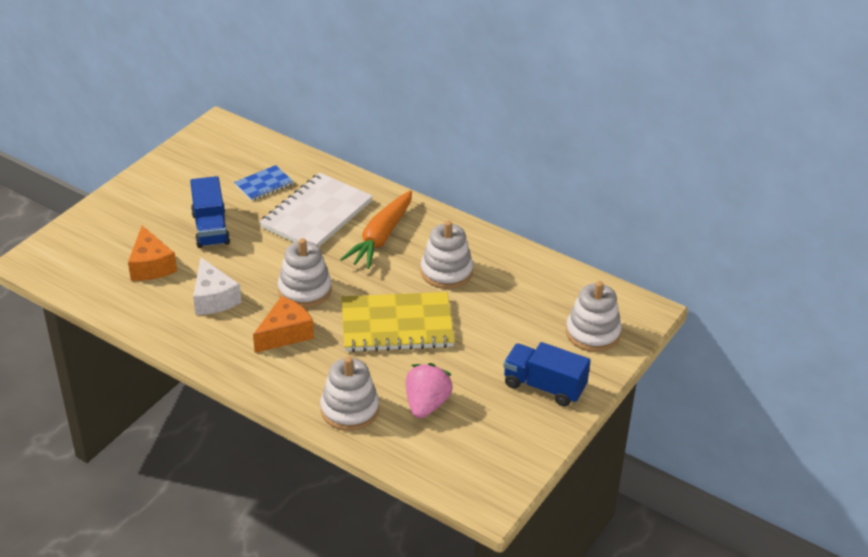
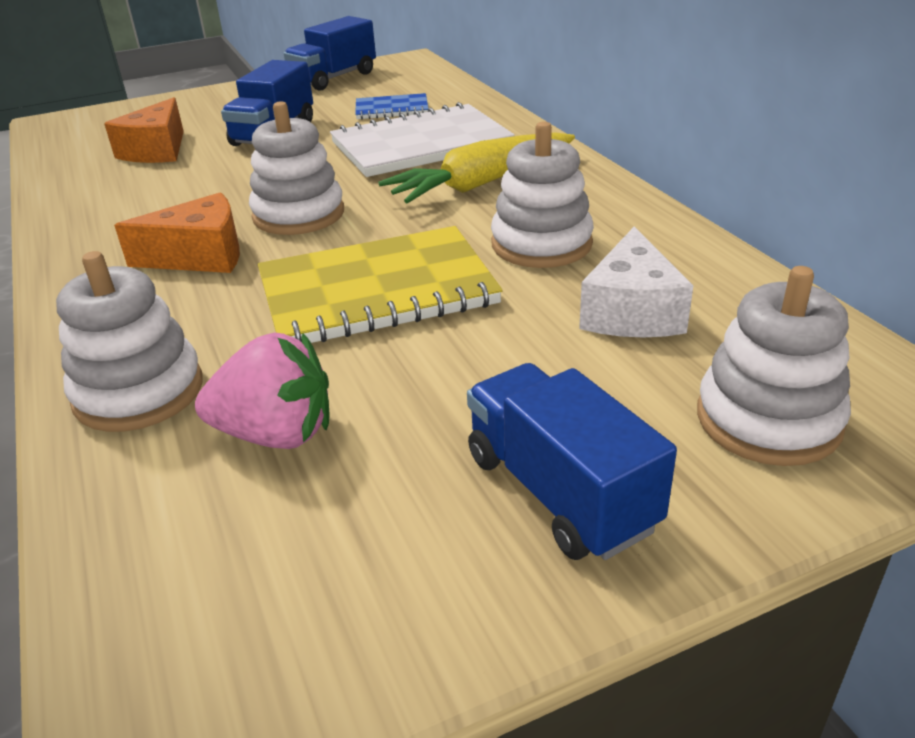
camera: 35 degrees right, 5 degrees down
white cheese [193,258,241,315] -> white cheese moved to [579,227,693,337]
orange carrot [340,190,412,269] -> yellow carrot [378,132,575,203]
yellow notebook [341,292,455,352] -> yellow notebook turned 45 degrees counterclockwise [258,226,503,343]
pink strawberry [406,363,453,418] -> pink strawberry turned 45 degrees clockwise [195,332,330,449]
none -> blue truck [284,16,376,91]

